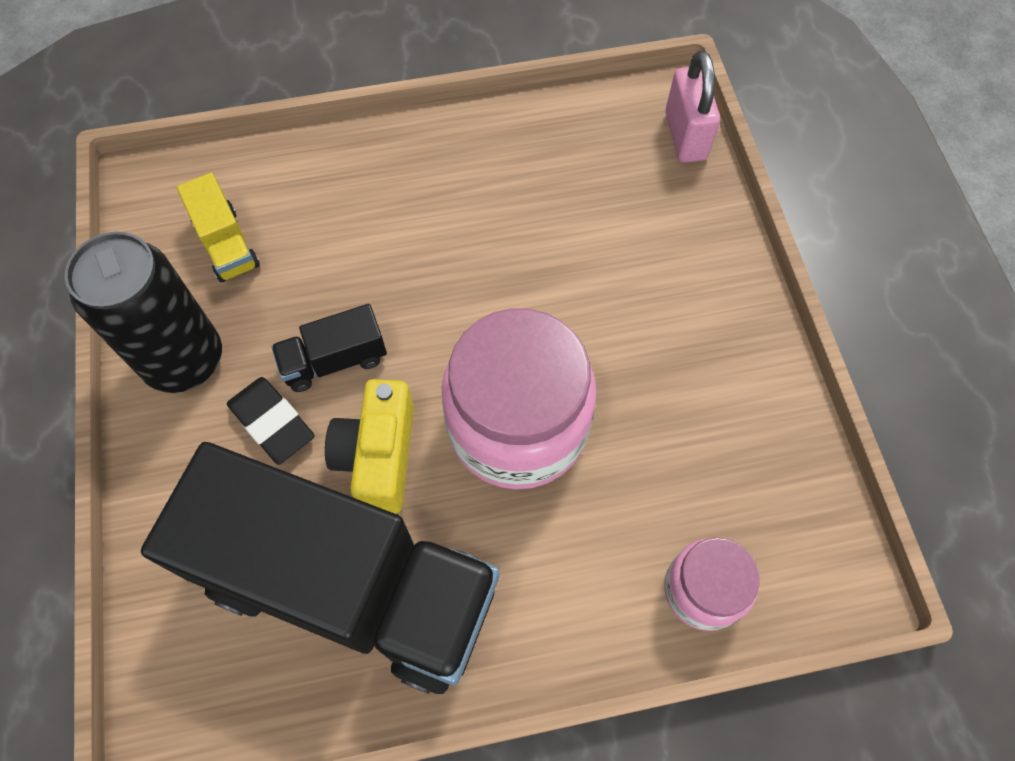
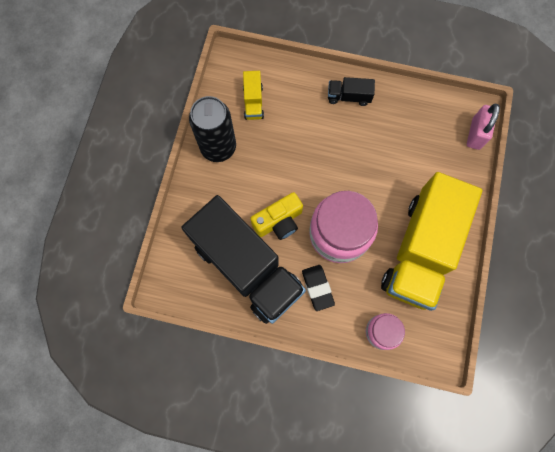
camera: 25 degrees right, 10 degrees up
black eraser [227,377,314,465] -> black eraser moved to [302,265,335,311]
black truck [271,304,387,392] -> black truck moved to [328,77,375,106]
yellow camera [325,379,414,514] -> yellow camera turned 150 degrees counterclockwise [250,192,303,240]
none -> yellow truck [381,172,483,311]

